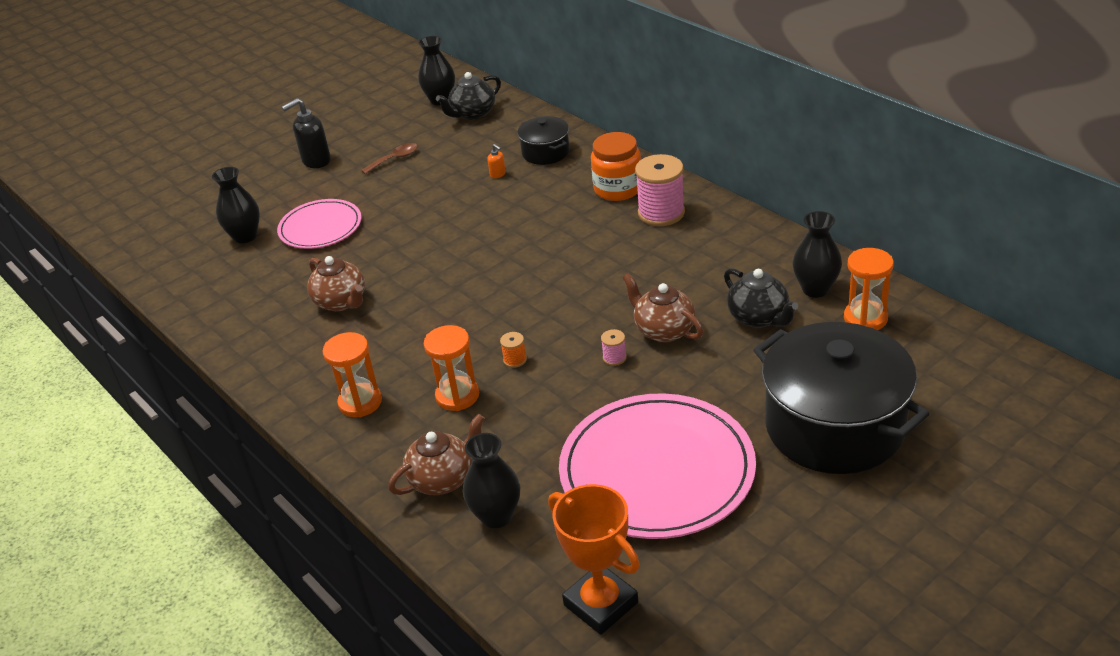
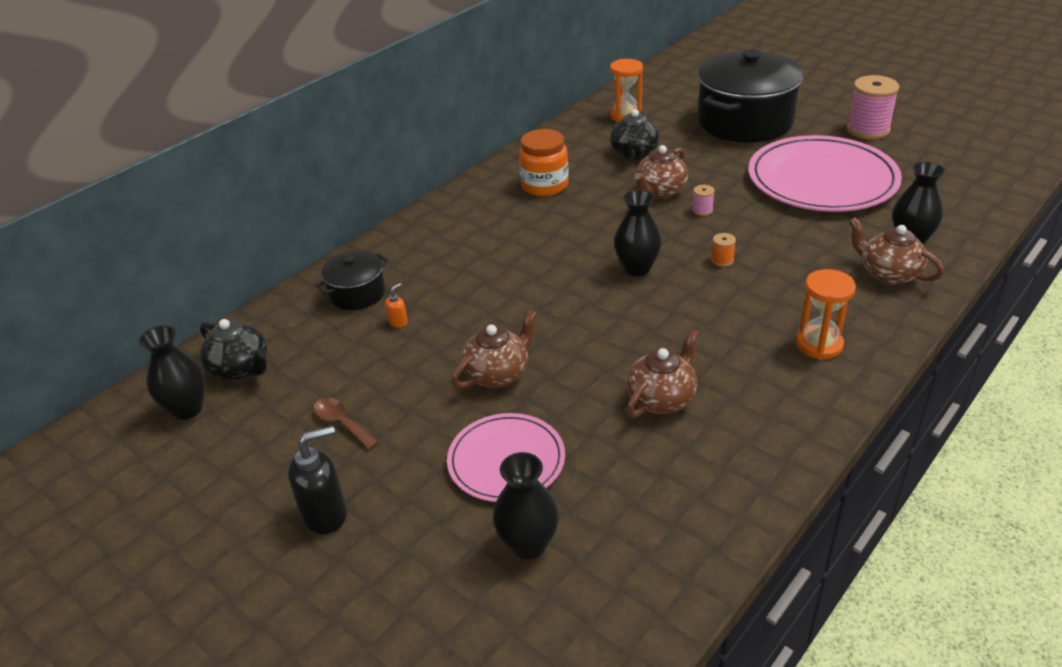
camera: 100 degrees left, 0 degrees up
black soap dispenser [282,98,331,168] -> black soap dispenser turned 75 degrees counterclockwise [288,426,347,534]
orange hourglass [424,325,479,411] -> none
orange trophy [548,484,640,635] -> none
orange jar [591,132,641,201] -> orange jar moved to [519,129,568,196]
pink spool [635,154,685,226] -> pink spool moved to [846,75,900,139]
black teapot [724,268,798,328] -> black teapot turned 150 degrees clockwise [610,109,659,160]
black vase [792,211,842,298] -> black vase moved to [614,190,662,276]
none -> brown teapot [451,309,538,389]

